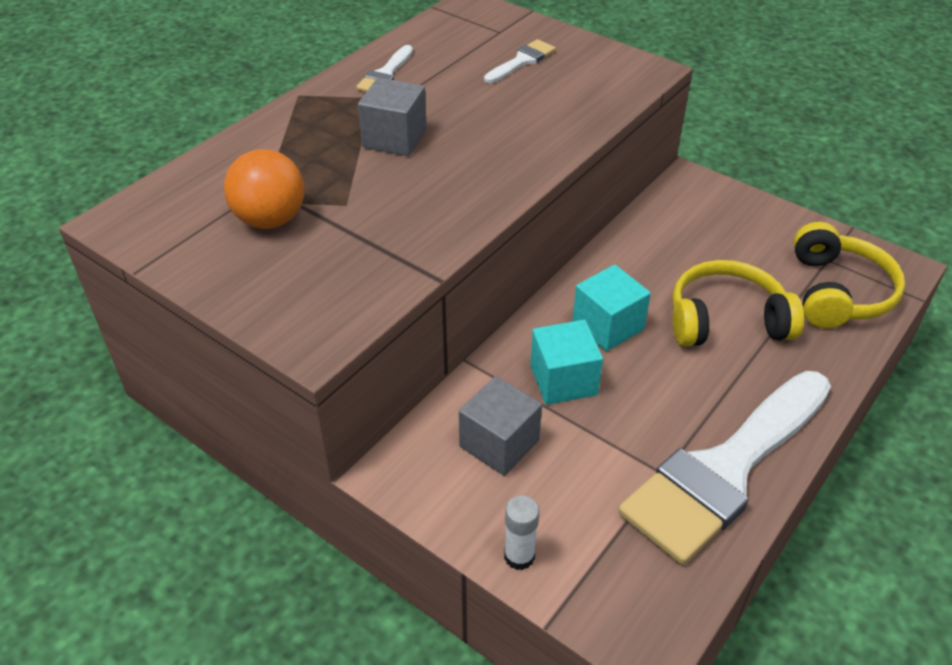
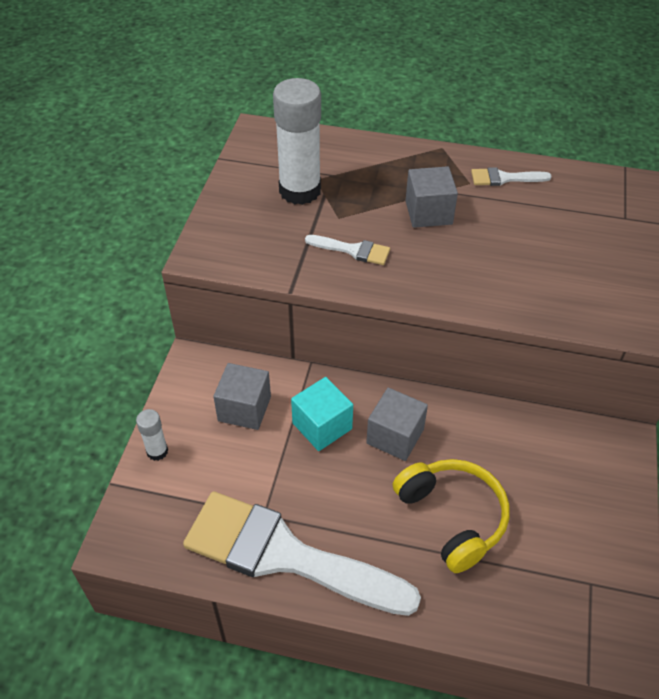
camera: 65 degrees right, 5 degrees up
orange ball [224,149,304,229] -> white glue stick [273,78,321,205]
white brush [484,39,556,83] -> white brush moved to [305,235,390,265]
turquoise cube [572,265,651,351] -> grey cube [366,388,428,461]
yellow headphones [794,222,905,328] -> none

